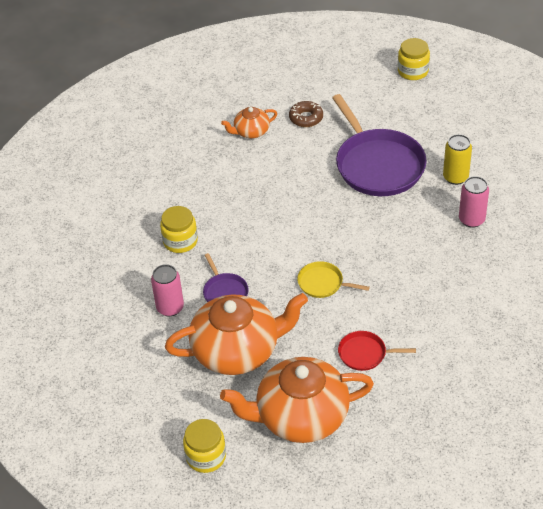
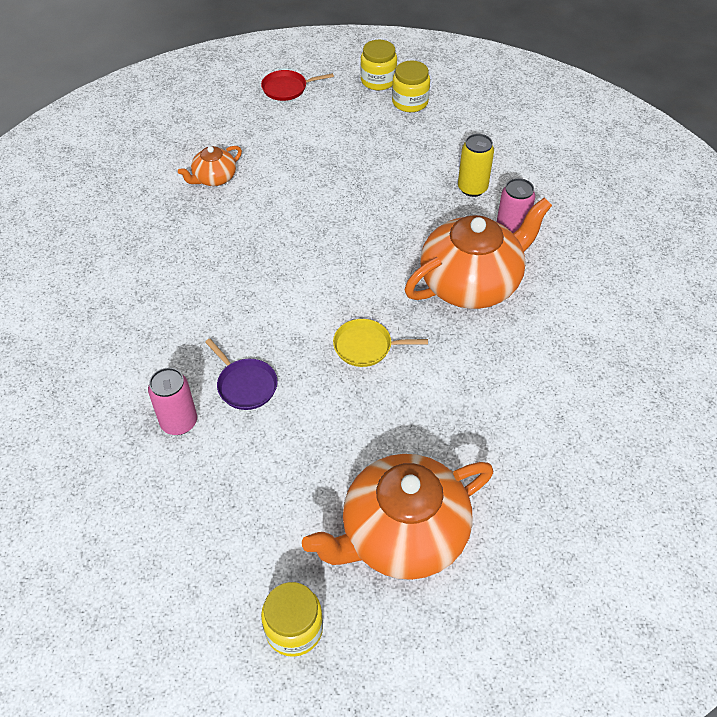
camera: 20 degrees left, 5 degrees up
yellow jar [160,206,198,253] -> yellow jar moved to [392,60,430,112]
orange teapot [165,293,308,375] -> orange teapot moved to [405,198,552,309]
brown donut [289,101,323,127] -> none
purple pan [332,94,427,196] -> none
red pan [338,331,416,371] -> red pan moved to [261,70,334,101]

